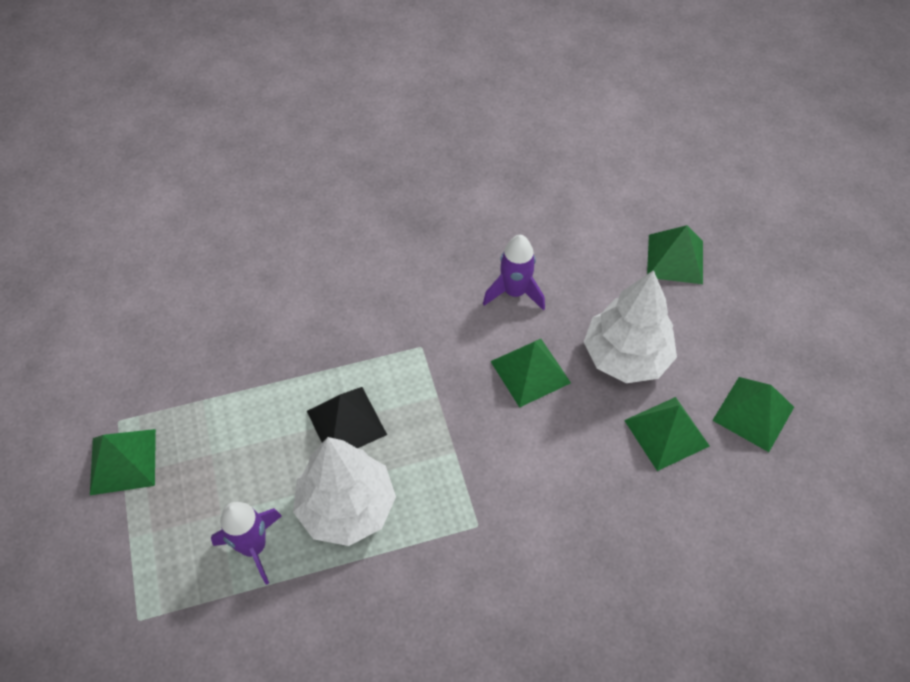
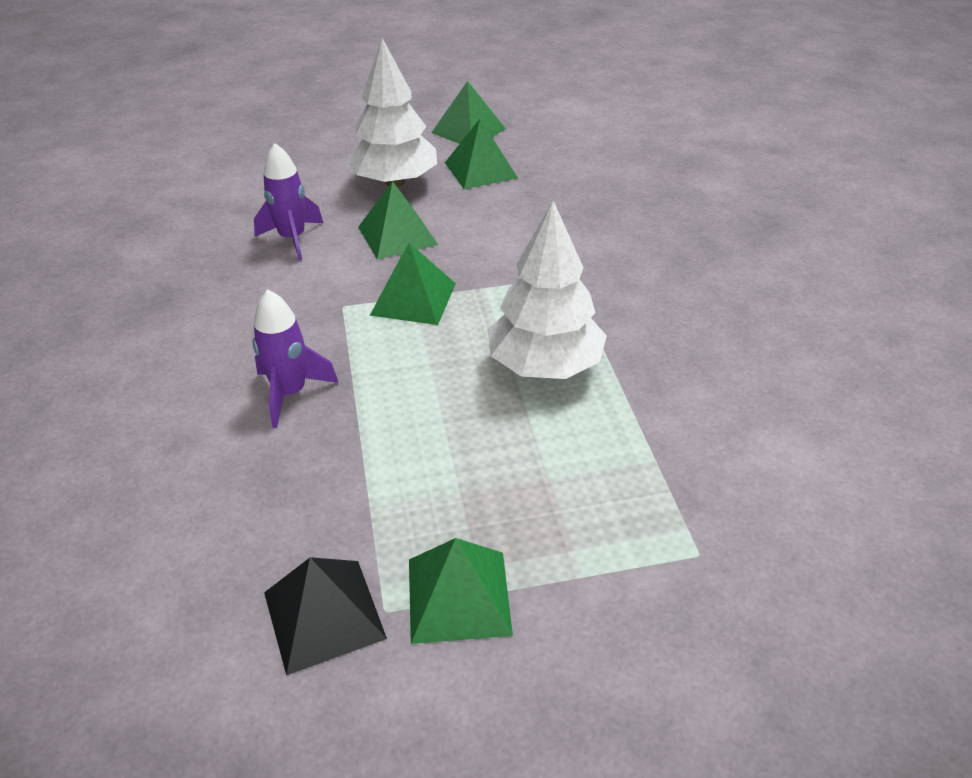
camera: 85 degrees left, 15 degrees down
purple rocket [211,502,282,585] -> purple rocket moved to [252,289,339,428]
black pyramid [307,387,387,448] -> black pyramid moved to [264,557,387,675]
green pyramid [647,225,703,284] -> green pyramid moved to [370,243,456,325]

